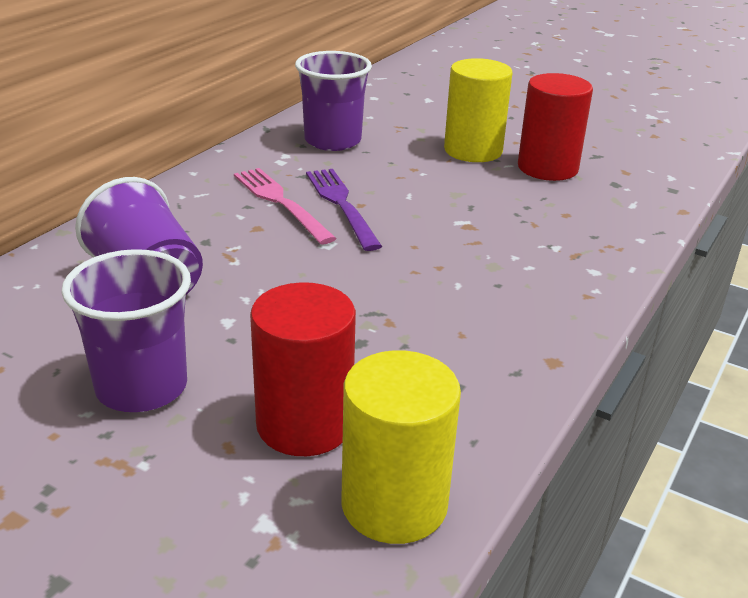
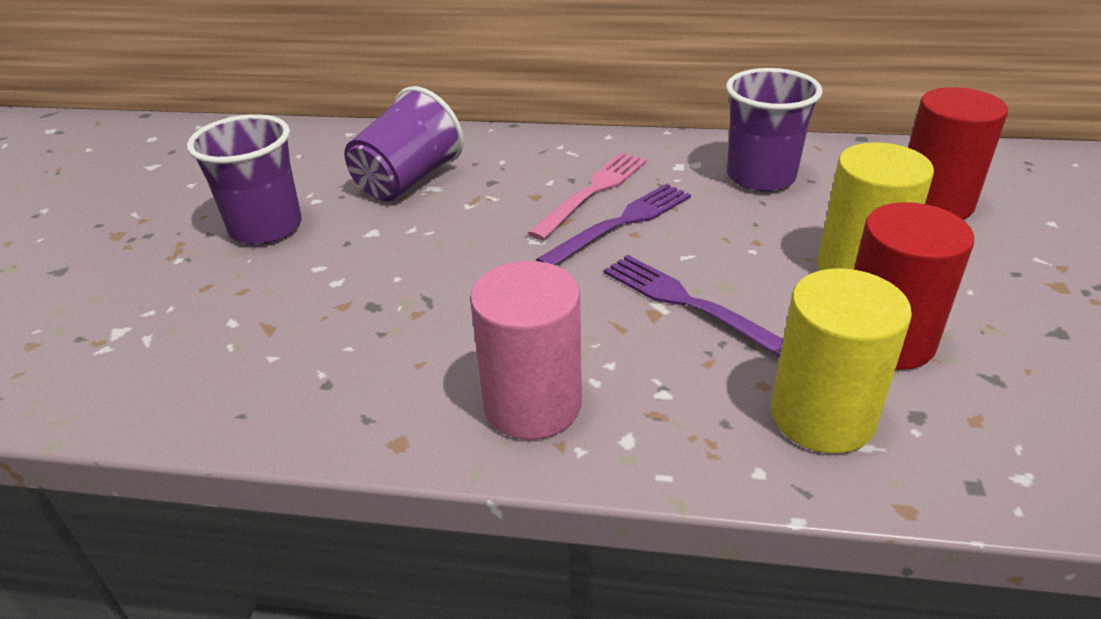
camera: 70 degrees right, 5 degrees up
red cylinder [250,282,356,456] -> red cylinder moved to [908,87,1008,220]
yellow cylinder [342,350,461,544] -> yellow cylinder moved to [771,268,912,453]
none -> pink cylinder [470,261,582,439]
none -> purple fork [604,255,783,358]

